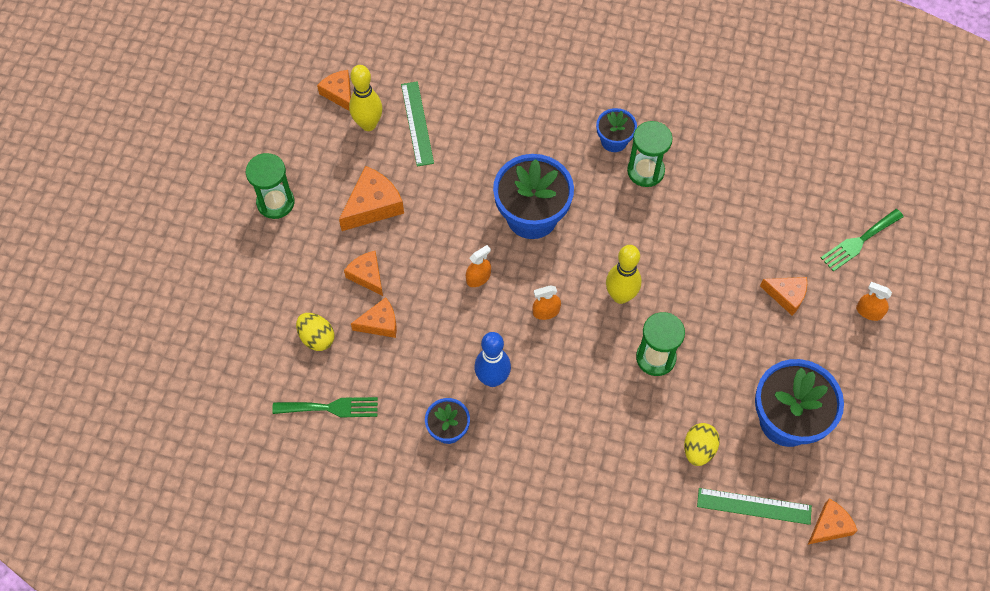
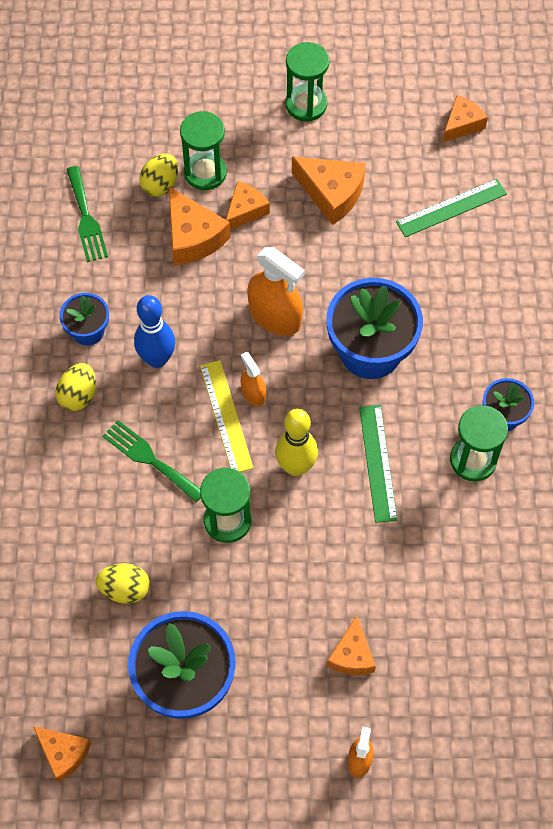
camera: 75 degrees right, 0 degrees up
yellow bowling pin [349,65,383,131] -> none
orange cheese [351,297,397,338] -> orange cheese [169,187,231,265], size x1.53
orange spray bottle [466,245,491,287] -> orange spray bottle [247,247,305,336], size x1.87
green ruler [697,488,812,525] -> green ruler moved to [359,405,398,523]
green fork [821,209,904,272] -> green fork moved to [103,420,201,503]
none -> yellow egg [56,363,96,411]
none -> green hourglass [180,111,227,190]
none -> yellow ruler [200,360,253,472]

